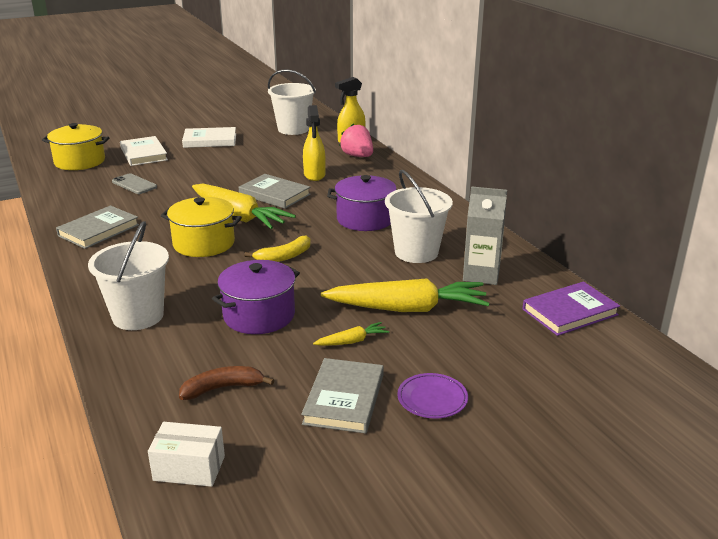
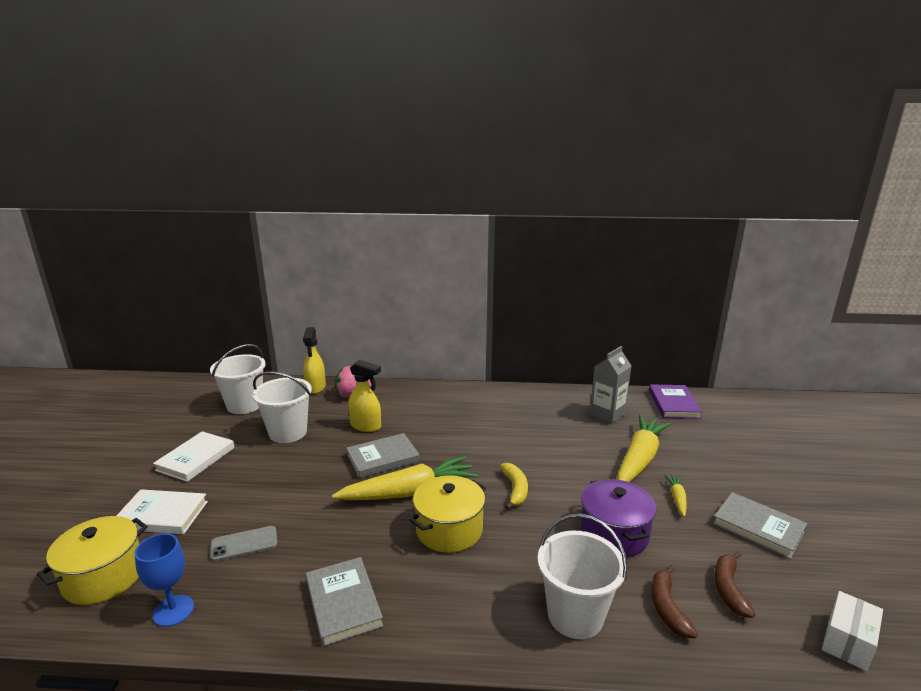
camera: 60 degrees left, 5 degrees down
purple pot [327,175,397,231] -> none
white bucket [385,170,453,263] -> white bucket moved to [253,371,312,443]
purple plate [397,373,468,419] -> none
none -> blue goblet [135,533,194,627]
none -> brown banana [651,565,698,638]

